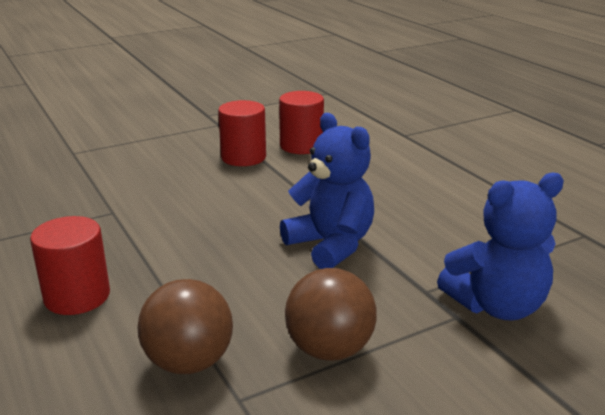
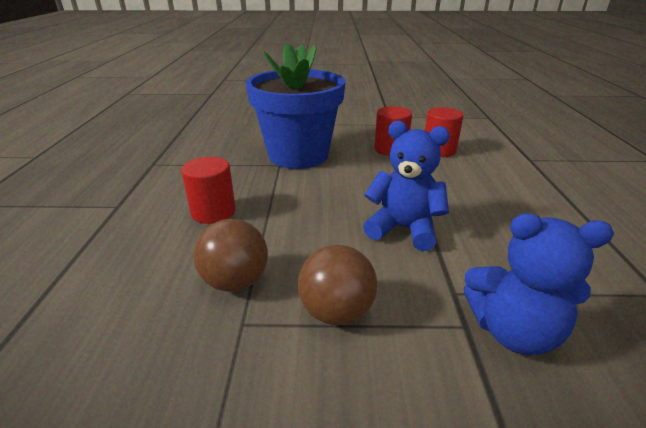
camera: 30 degrees right, 5 degrees up
blue teddy bear [280,113,374,269] -> blue teddy bear turned 60 degrees counterclockwise [363,121,450,251]
none -> blue flower pot [246,43,345,169]

